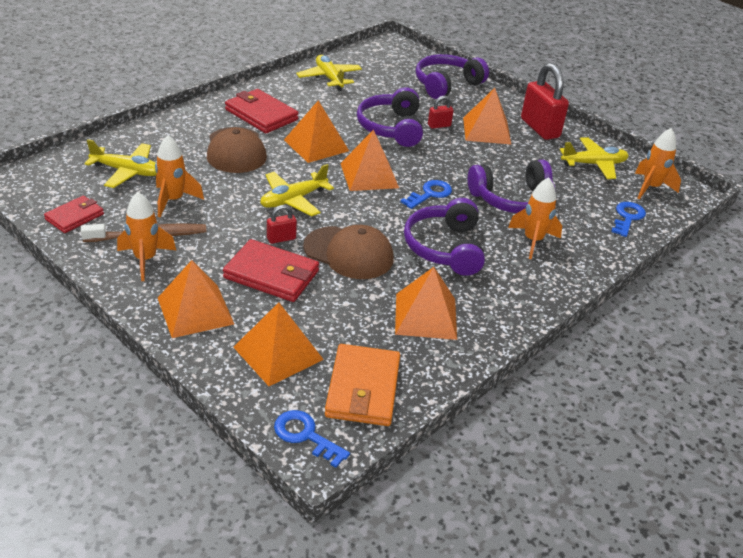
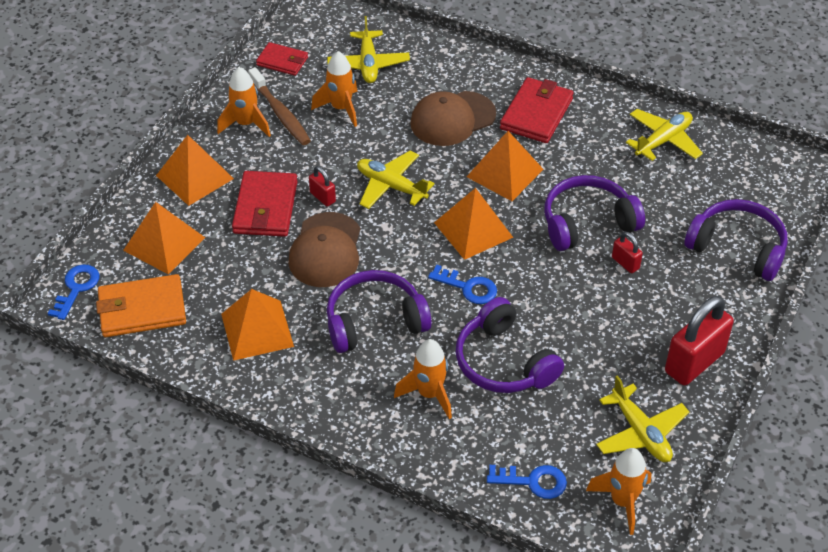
camera: 75 degrees right, 10 degrees up
orange pyramid [463,88,512,145] -> none

